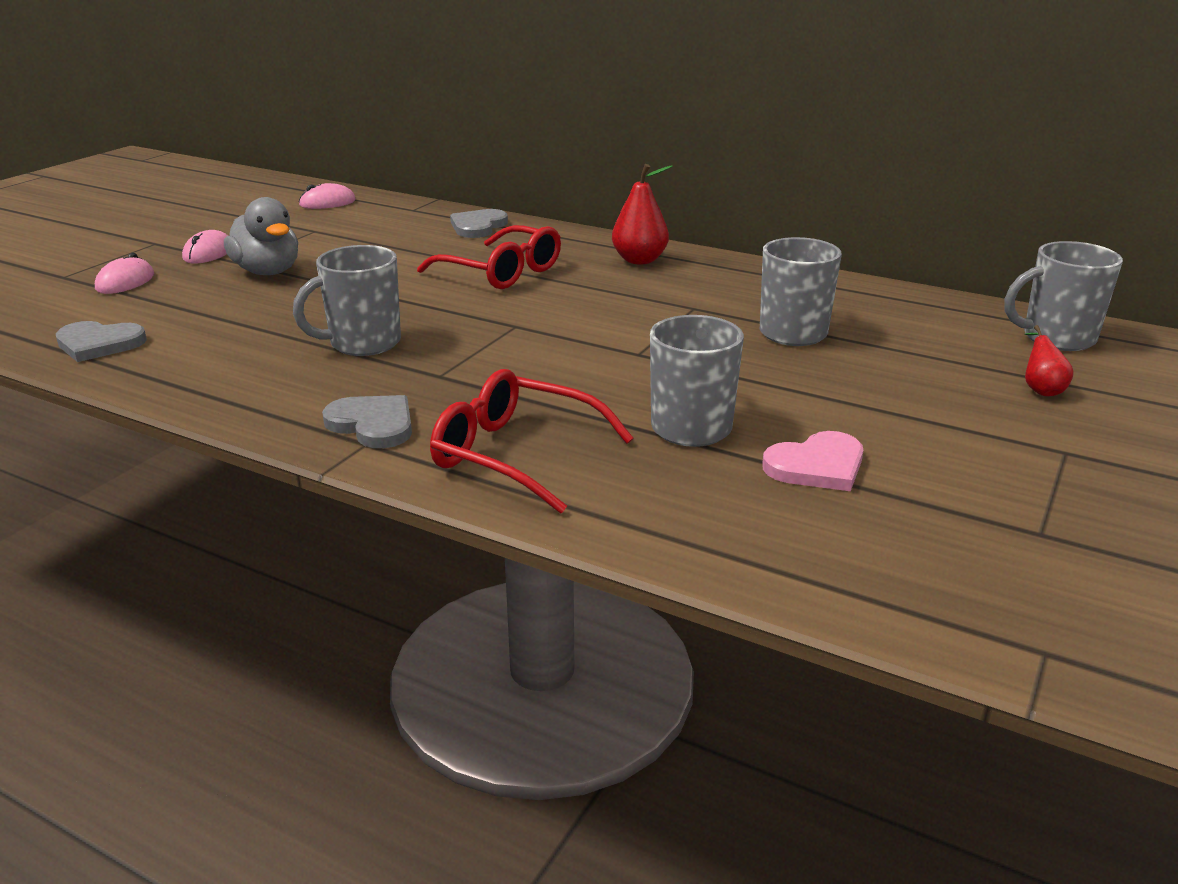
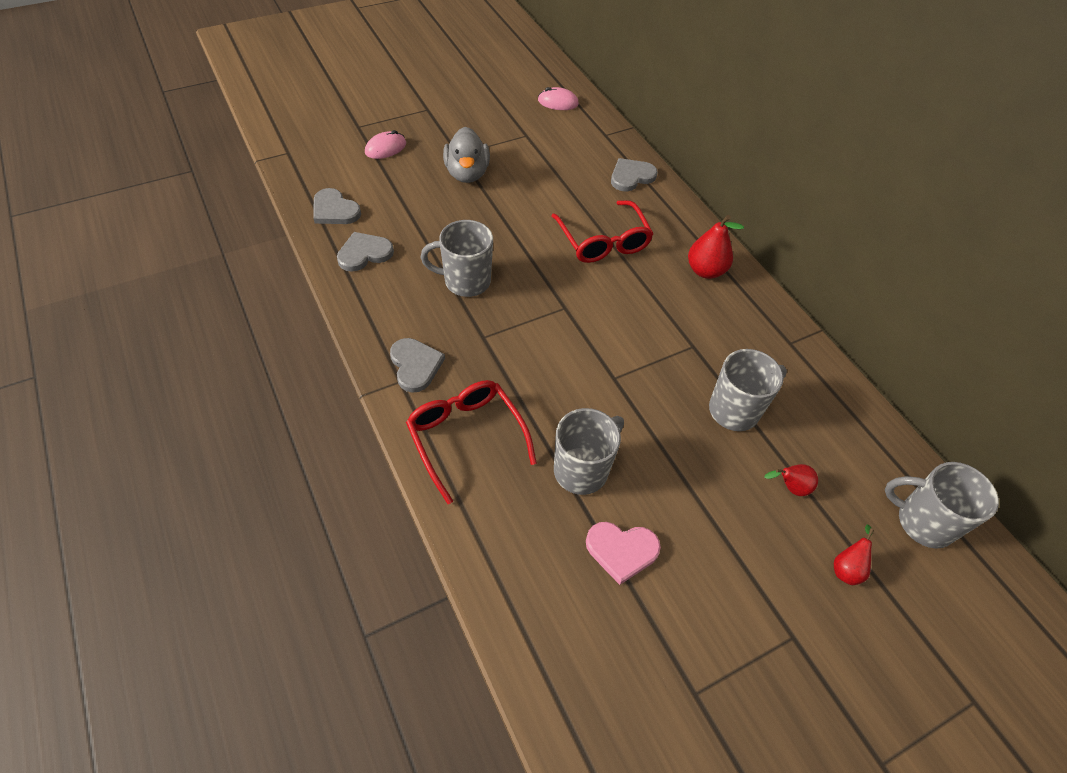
camera: 30 degrees right, 25 degrees up
pink mouse [182,230,228,264] -> none
none -> grey heart [337,232,394,272]
none -> red pear [764,464,818,496]

